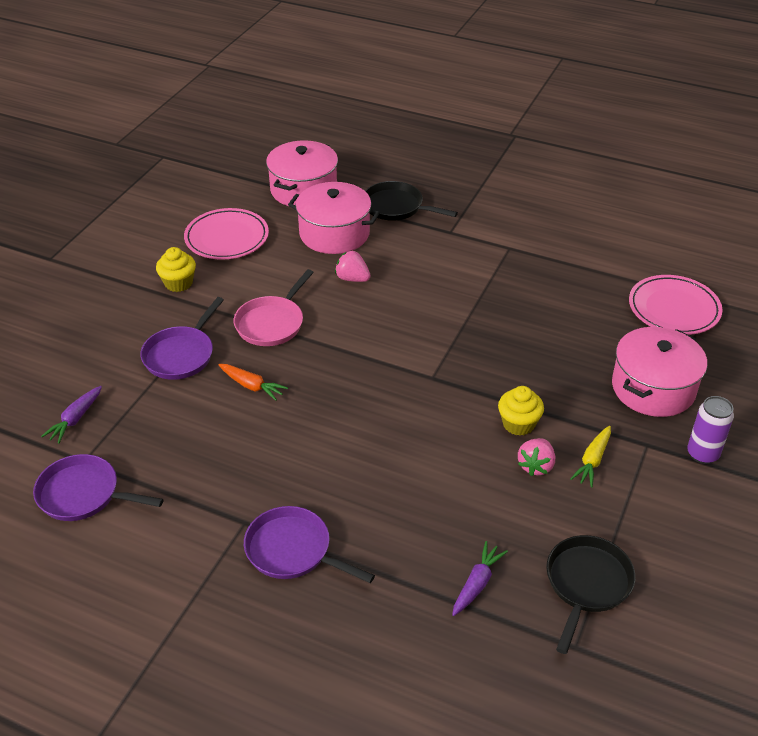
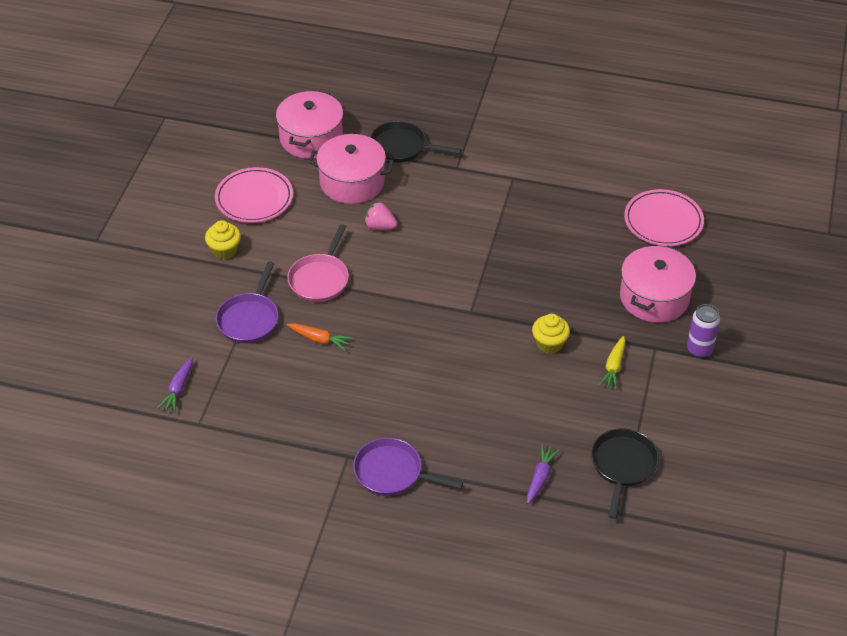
camera: 10 degrees left, 5 degrees up
purple pan [33,454,164,521] -> none
pink strawberry [518,438,555,476] -> none

